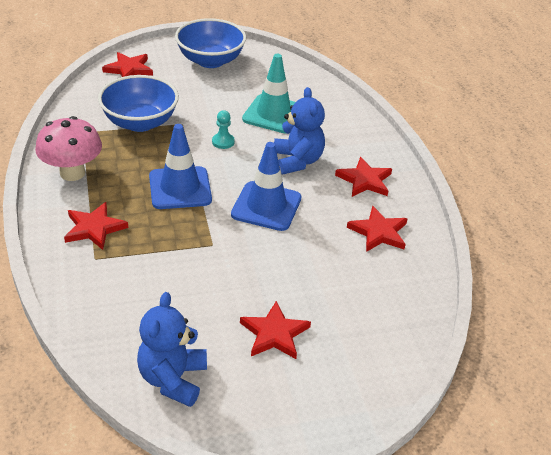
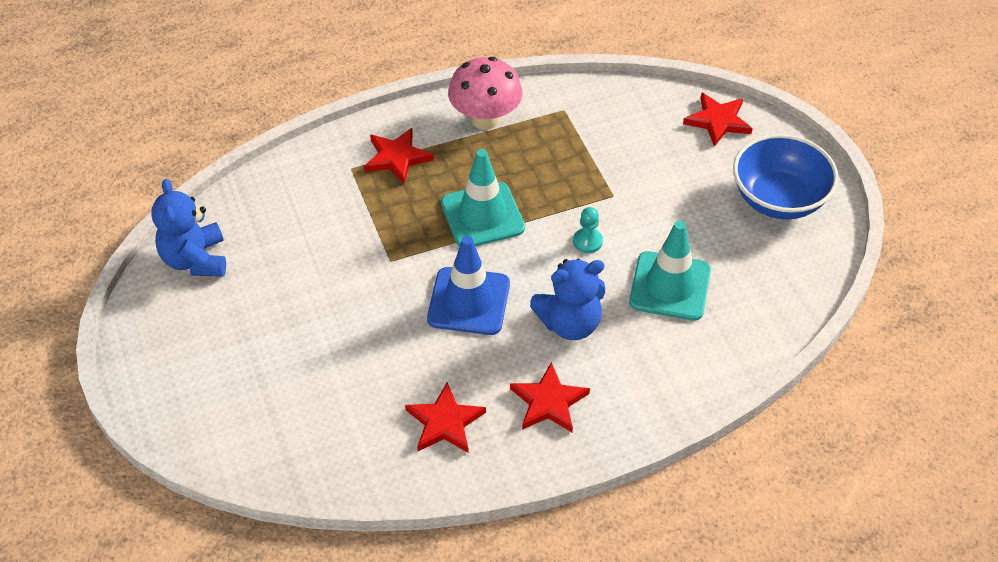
camera: 85 degrees right, 10 degrees up
blue bowl [98,75,179,132] -> none
blue teddy bear [137,292,207,407] -> blue teddy bear turned 105 degrees counterclockwise [151,179,226,277]
blue traffic cone [149,124,212,209] -> turquoise traffic cone [441,149,525,247]
red star [240,301,311,359] -> none

